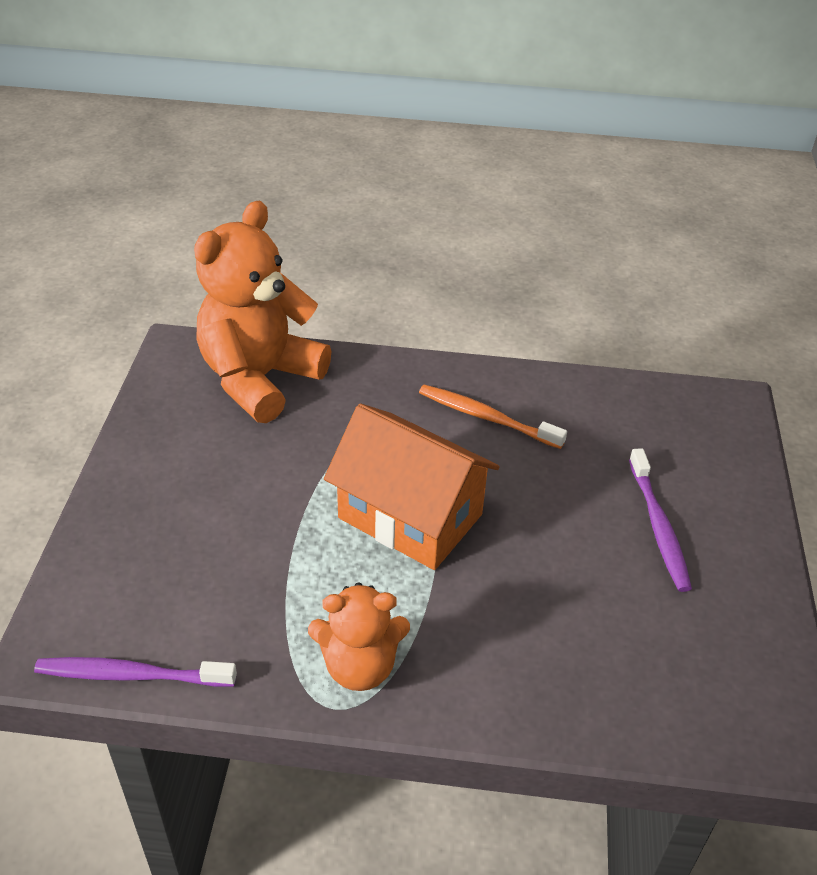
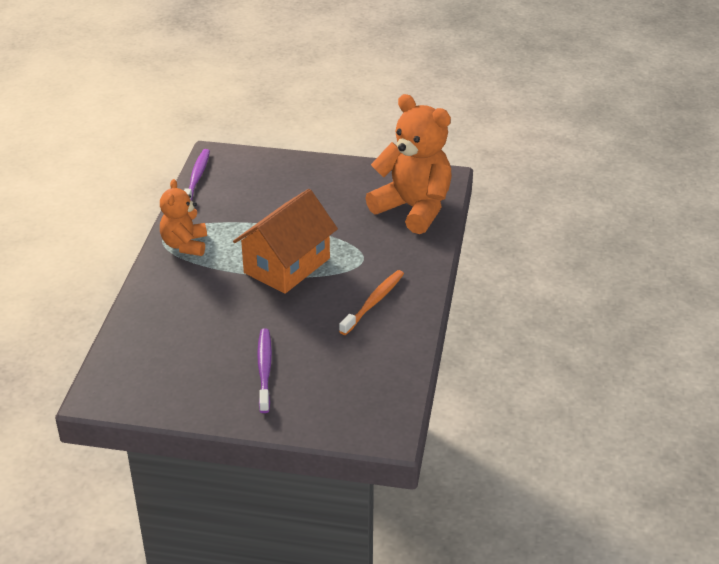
camera: 95 degrees right, 5 degrees down
purple toothbrush [629,448,692,592] -> purple toothbrush turned 90 degrees clockwise [257,328,272,413]

